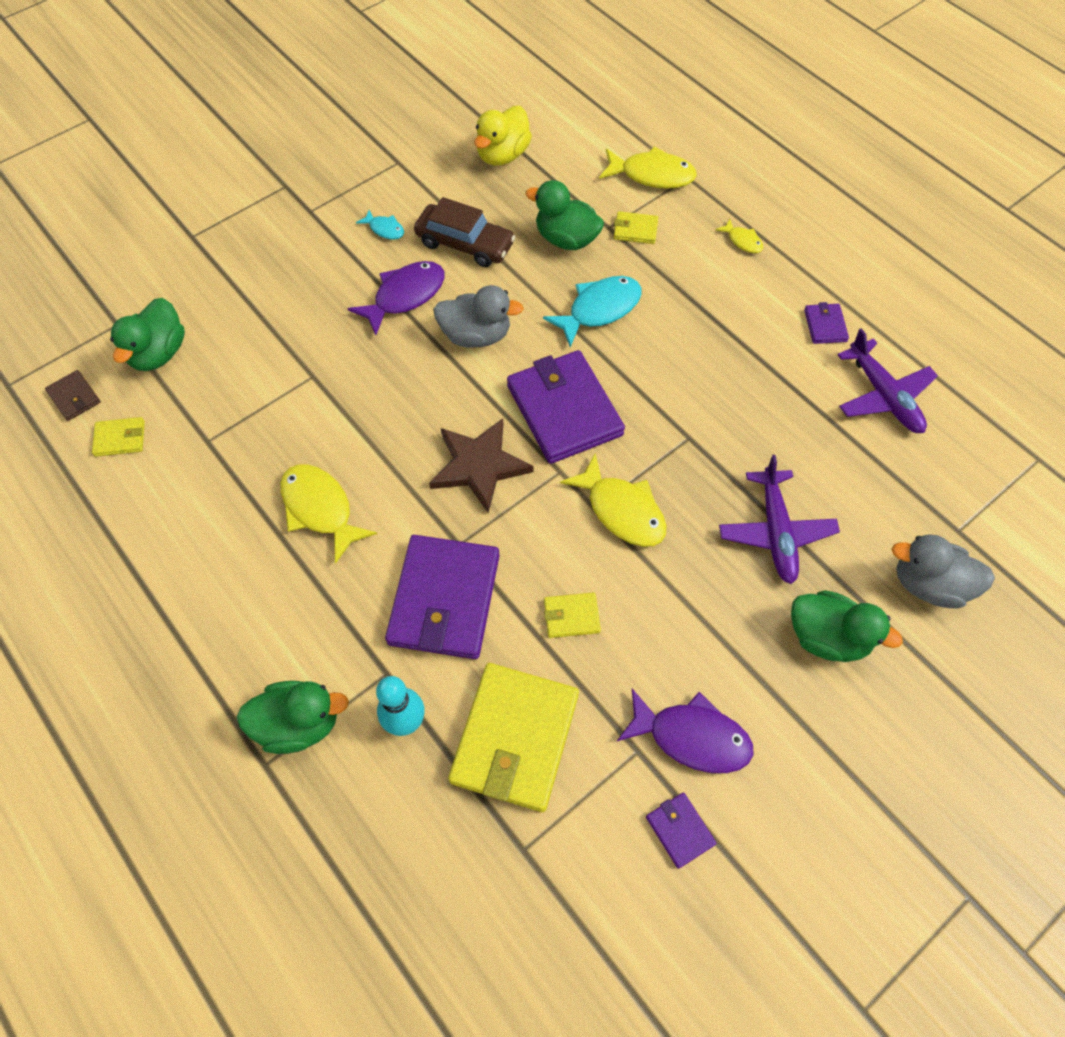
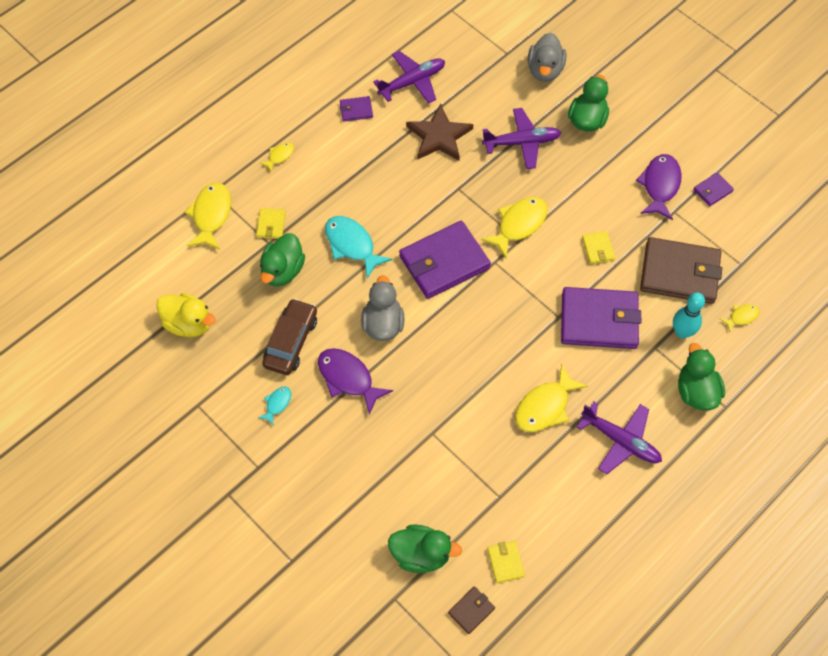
camera: 95 degrees left, 0 degrees up
brown star [429,418,533,513] -> brown star moved to [406,104,473,161]
yellow wallet [448,663,579,812] -> brown wallet [640,237,722,304]
none -> purple plane [577,402,662,474]
none -> yellow fish [720,304,759,332]

